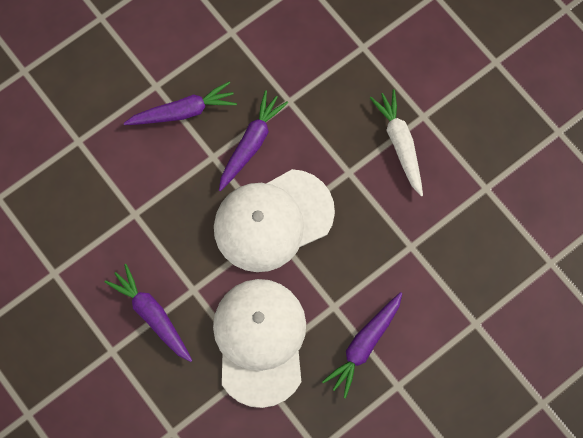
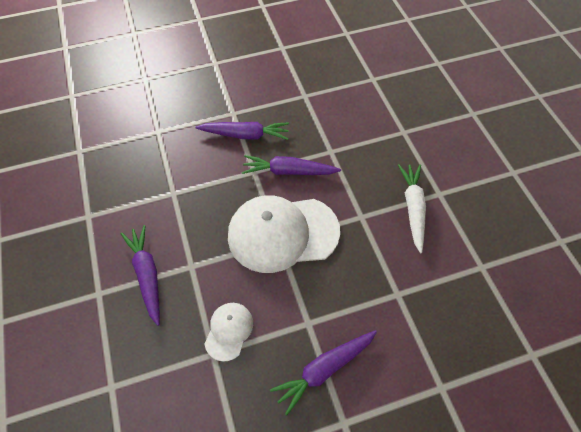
camera: 20 degrees right, 15 degrees down
white cap [213,279,306,408] -> white cap [204,303,253,362], size x0.48
purple carrot [219,90,288,191] -> purple carrot turned 135 degrees counterclockwise [242,155,341,175]

